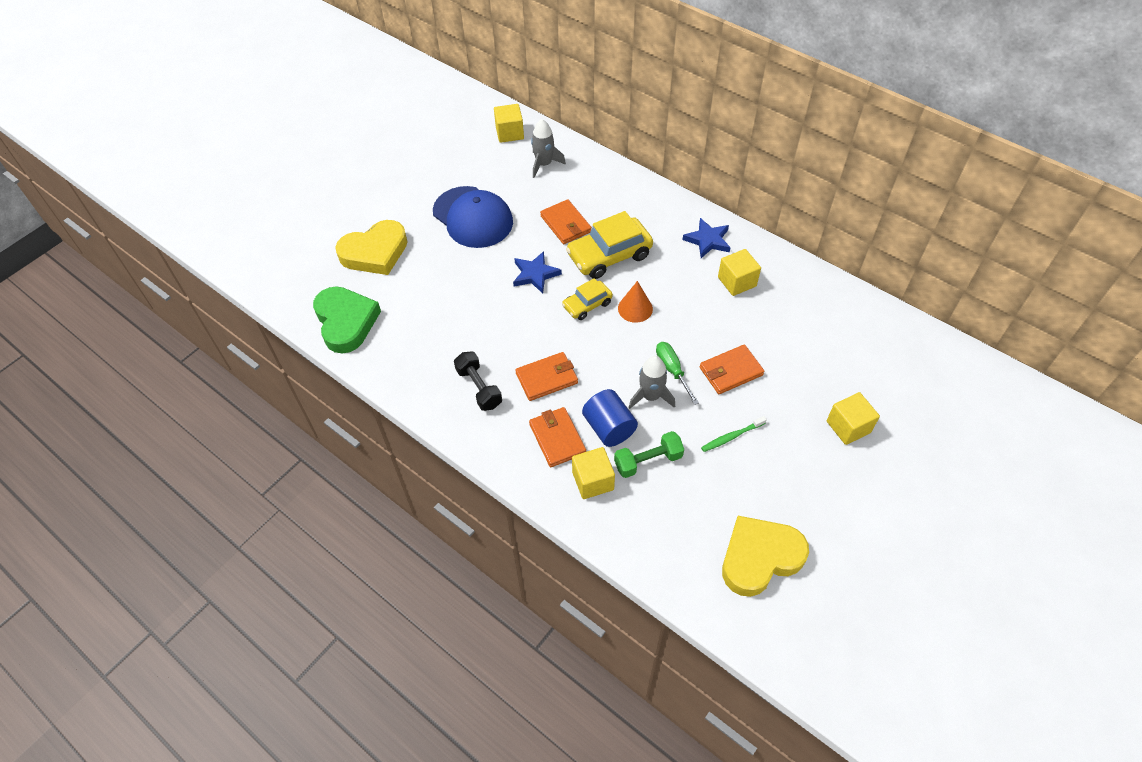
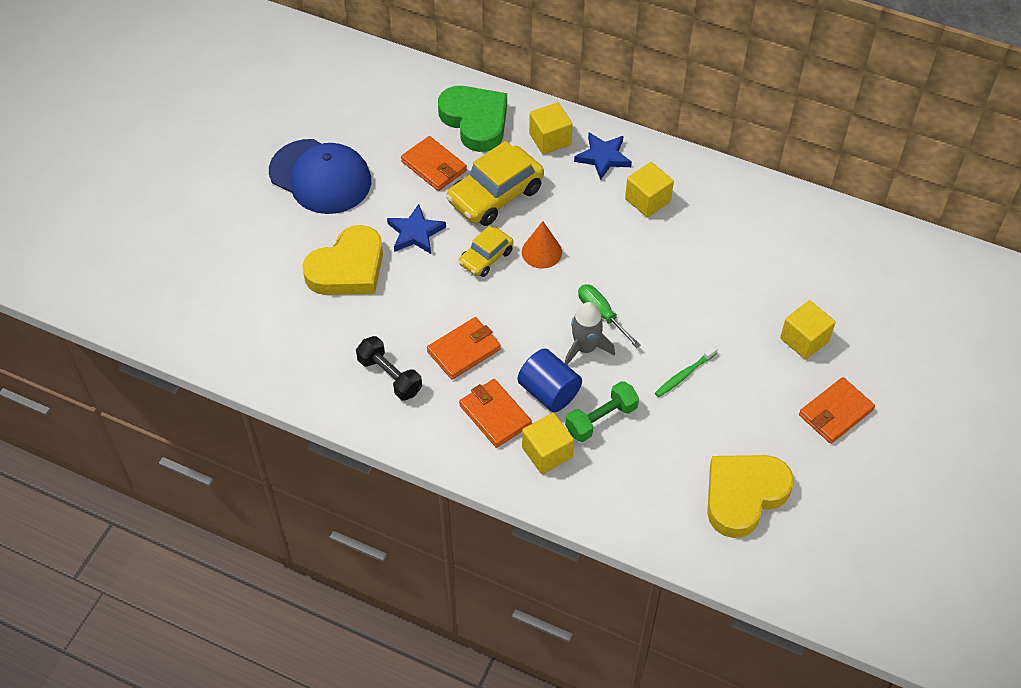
camera: 15 degrees left, 0 degrees up
green heart [313,286,381,353] -> green heart moved to [438,86,507,152]
yellow heart [335,220,408,275] -> yellow heart moved to [302,225,383,295]
yellow cube [494,104,524,143] -> yellow cube moved to [529,102,572,155]
grey rocket [531,119,566,178] -> none
orange wallet [700,345,764,394] -> orange wallet moved to [799,377,875,444]

